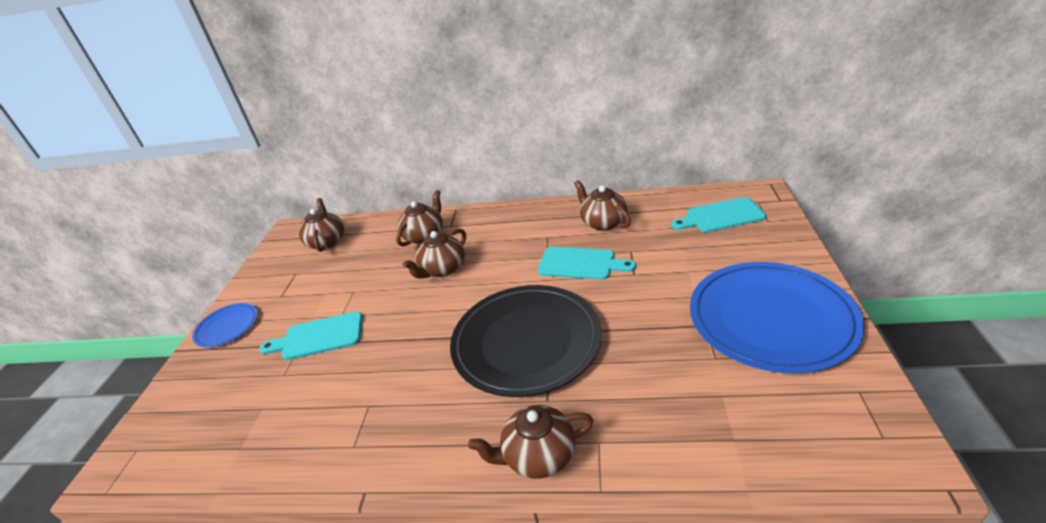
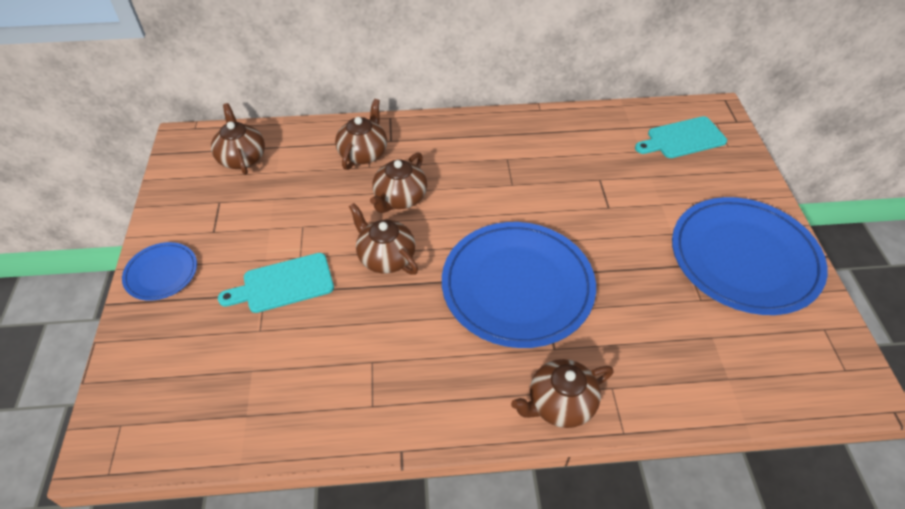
camera: 15 degrees left, 15 degrees up
black plate [450,285,602,397] -> blue plate [442,222,596,348]
turquoise cutting board [538,247,636,280] -> none
brown teapot [574,180,631,231] -> brown teapot moved to [349,203,418,275]

